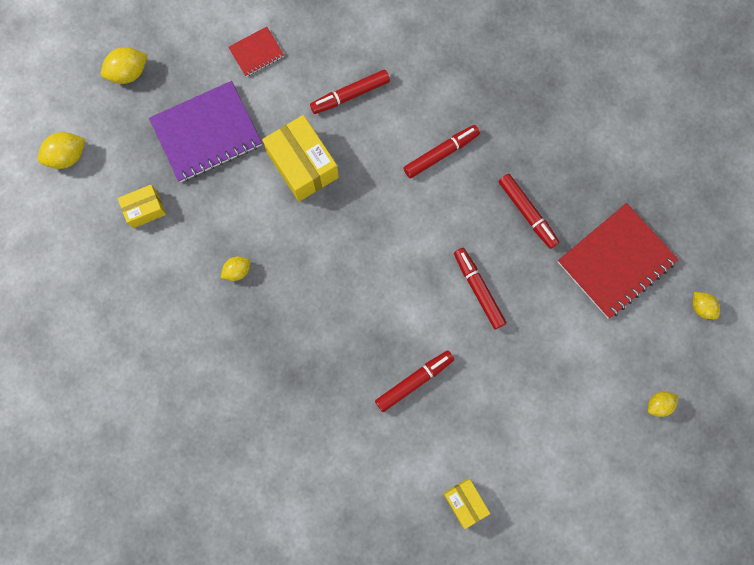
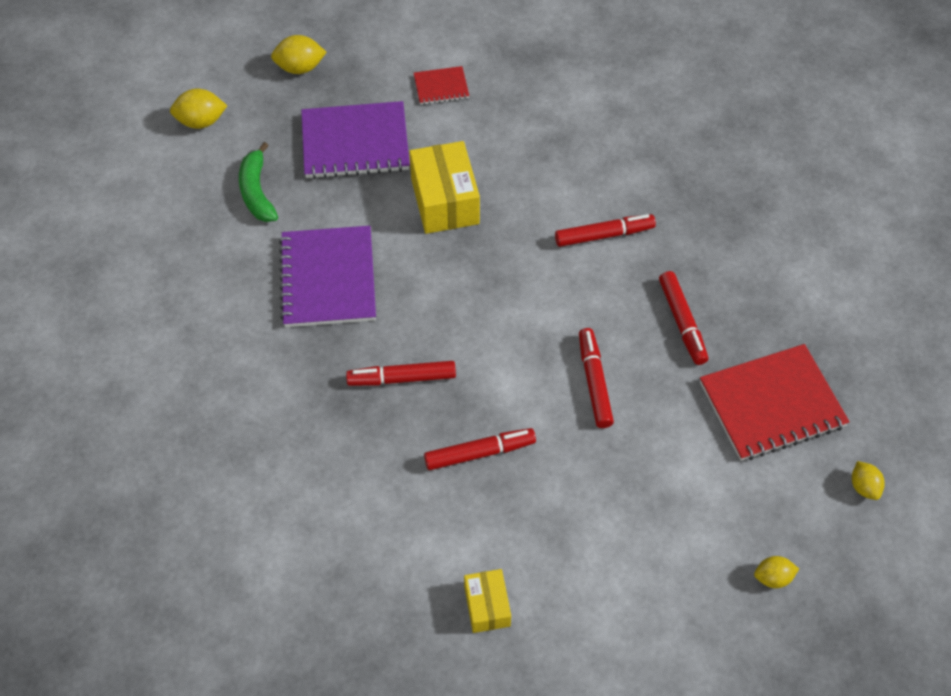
camera: 20 degrees right, 20 degrees down
yellow box [118,185,166,228] -> green banana [239,142,278,222]
yellow lemon [221,256,250,281] -> purple notebook [279,226,376,327]
red marker [310,69,390,114] -> red marker moved to [346,361,456,386]

